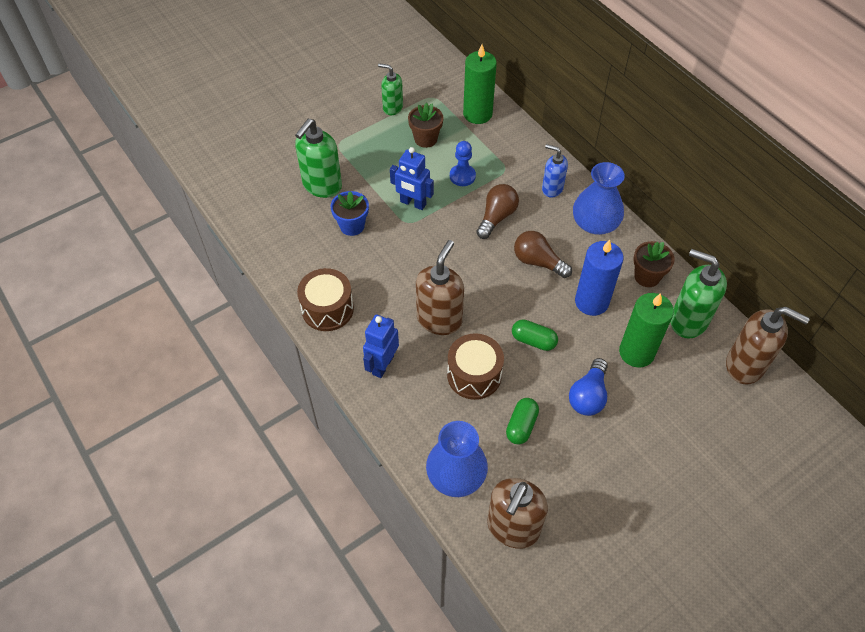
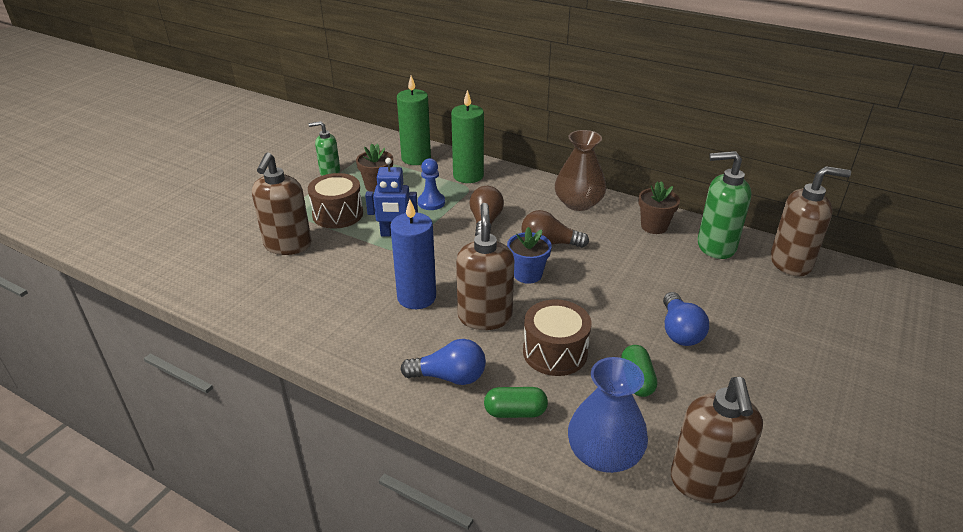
camera: 25 degrees left, 20 degrees down
green soap dispenser [295,119,342,198] -> brown soap dispenser [252,152,312,255]
brown drum [297,268,354,331] -> brown drum moved to [308,173,363,229]
blue flower pot [330,191,369,236] -> blue flower pot moved to [507,227,552,284]
blue robot [363,315,399,378] -> blue light bulb [400,339,486,385]
green capsule [512,319,558,351] -> green capsule moved to [484,387,548,418]
blue soap dispenser [542,144,568,198] -> none
blue vase [573,162,625,235] -> brown vase [555,130,606,211]
blue candle [575,239,624,316] -> blue candle moved to [390,199,436,309]
green candle [619,293,674,368] -> green candle moved to [451,90,484,183]

